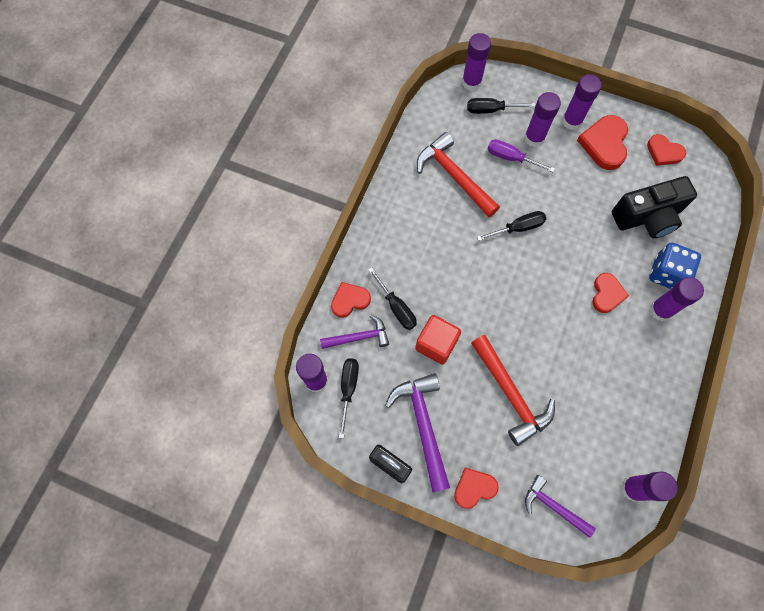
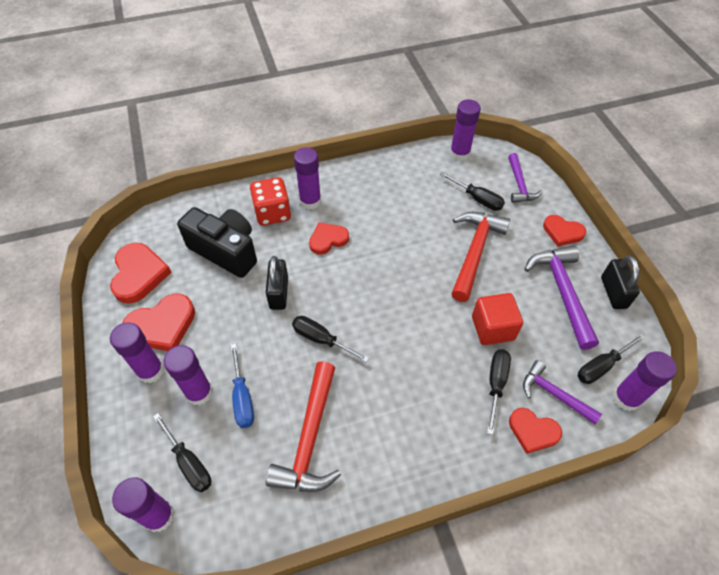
camera: 130 degrees left, 15 degrees down
purple hammer [385,373,450,492] -> purple hammer turned 135 degrees clockwise [525,245,599,350]
purple screwdriver [487,139,555,172] -> blue screwdriver [231,344,254,428]
red heart [647,134,686,166] -> red heart [110,243,172,304], size x1.54
blue dice [649,242,701,289] -> red dice [250,177,291,226]
none -> black padlock [266,256,288,310]
none -> black screwdriver [440,172,505,211]

